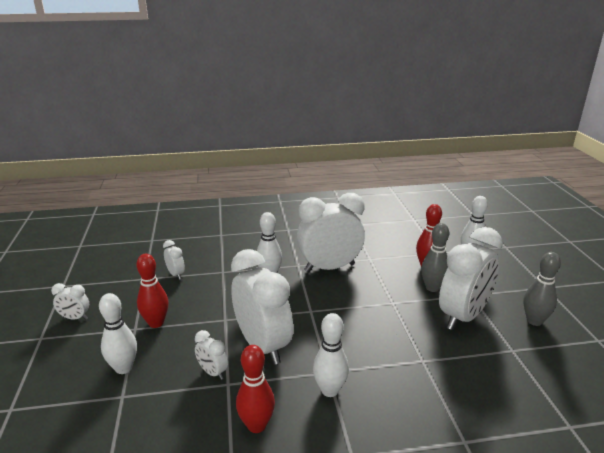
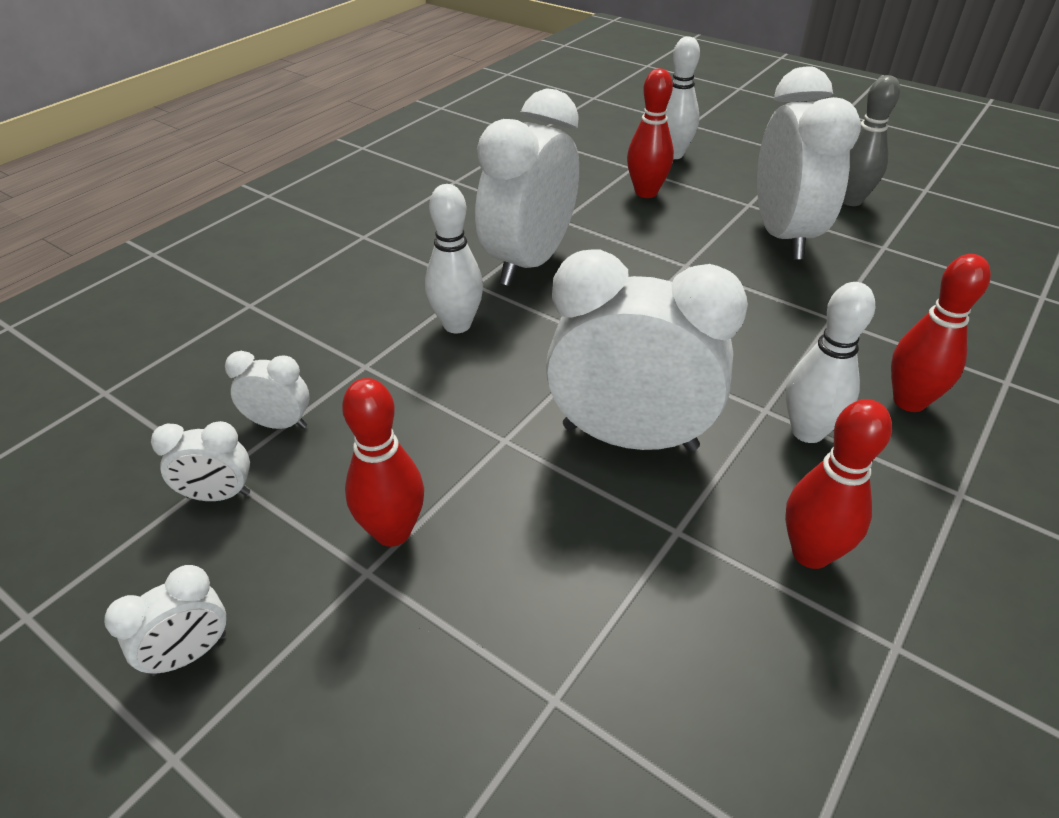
camera: 45 degrees left, 15 degrees up
white bowling pin [99,293,137,374] -> none
white clock [195,330,228,380] -> white clock moved to [151,421,250,501]
grey bowling pin [421,223,449,292] -> none
none -> red bowling pin [891,254,991,412]

